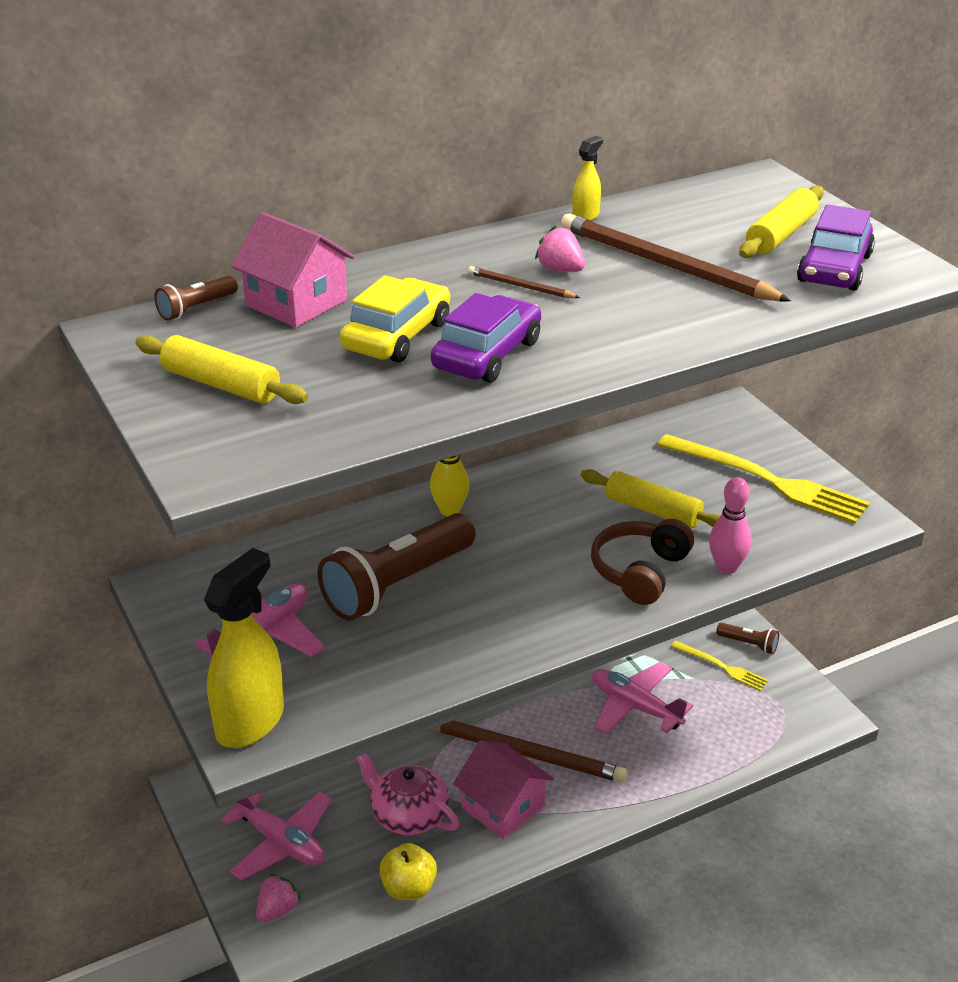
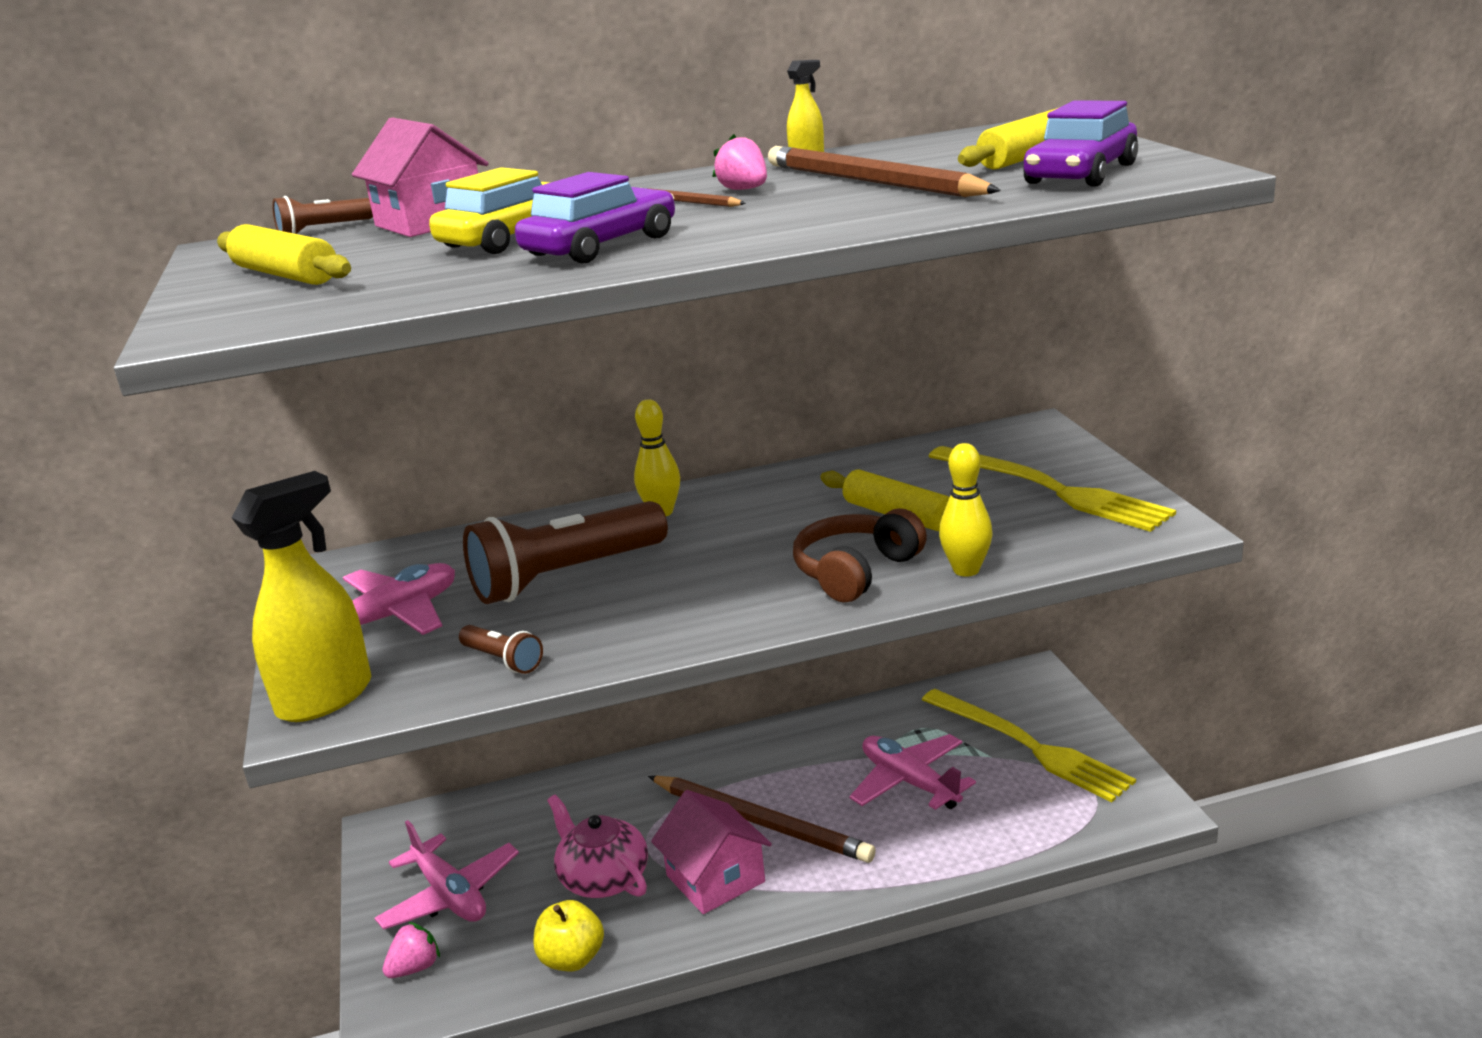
camera: 15 degrees right, 10 degrees down
yellow fork [671,641,769,691] -> yellow fork [922,689,1136,802], size x1.91
pink bowling pin [709,477,751,574] -> yellow bowling pin [939,443,993,577]
brown flashlight [716,623,779,654] -> brown flashlight moved to [459,625,543,674]

